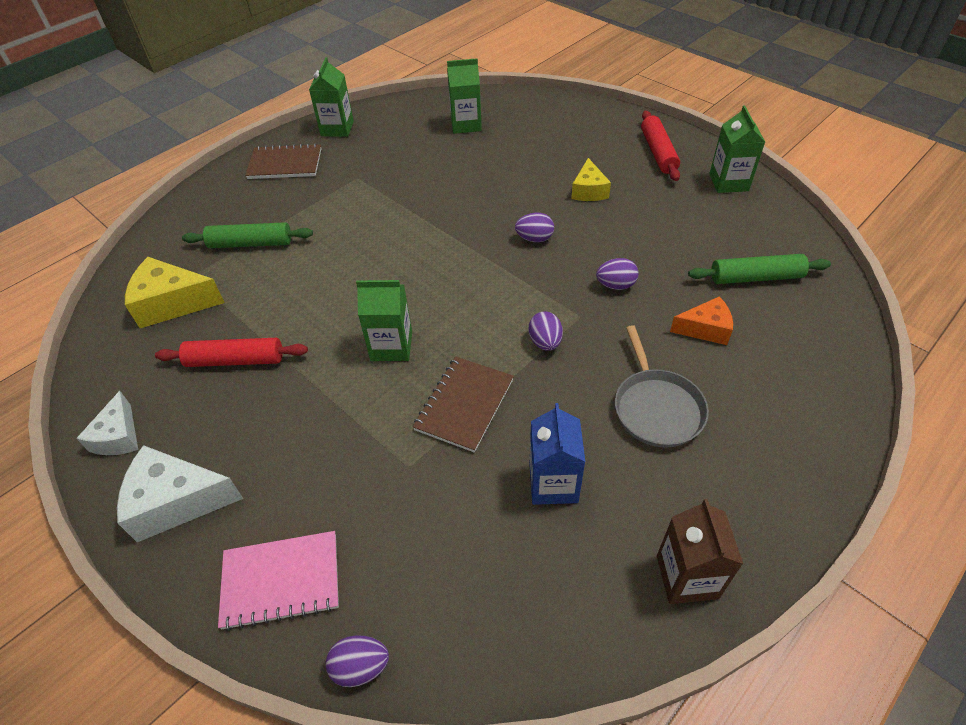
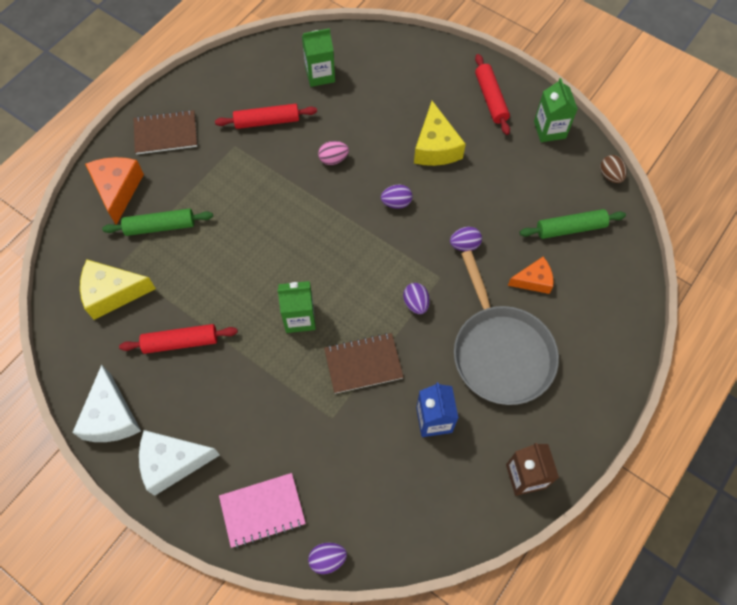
camera: 10 degrees left, 15 degrees up
white cheese [76,391,138,455] -> white cheese [72,365,141,442], size x1.58
green carton [309,57,354,137] -> none
brown notebook [413,356,514,452] -> brown notebook turned 60 degrees clockwise [324,333,404,394]
yellow cheese [571,158,611,201] -> yellow cheese [414,101,466,166], size x1.58
grey pan [615,325,709,448] -> grey pan [454,250,559,405], size x1.59
none -> orange cheese [85,157,144,225]
none -> red rolling pin [215,104,317,129]
none -> pink egg [318,141,349,165]
none -> brown egg [600,155,627,183]

